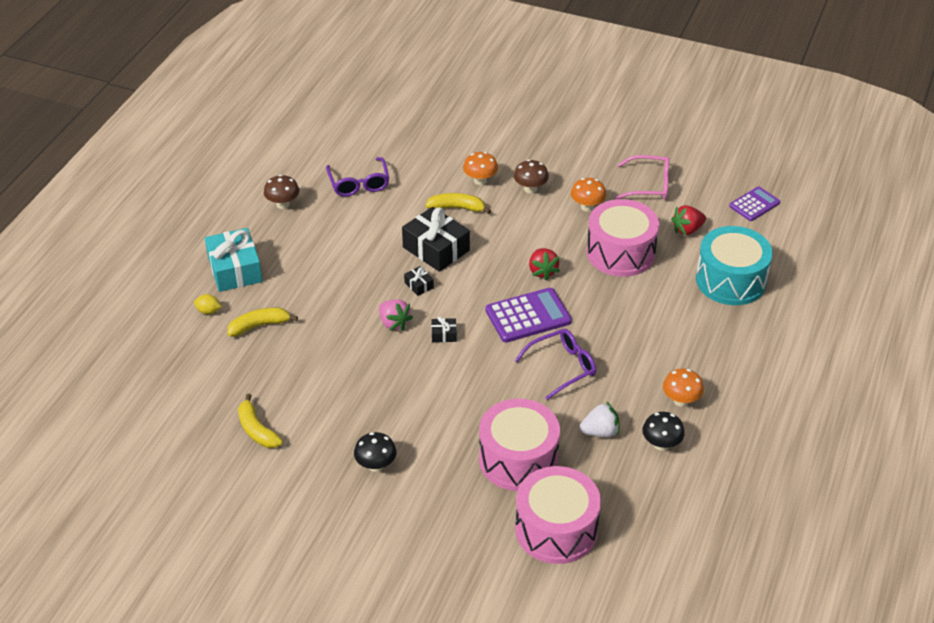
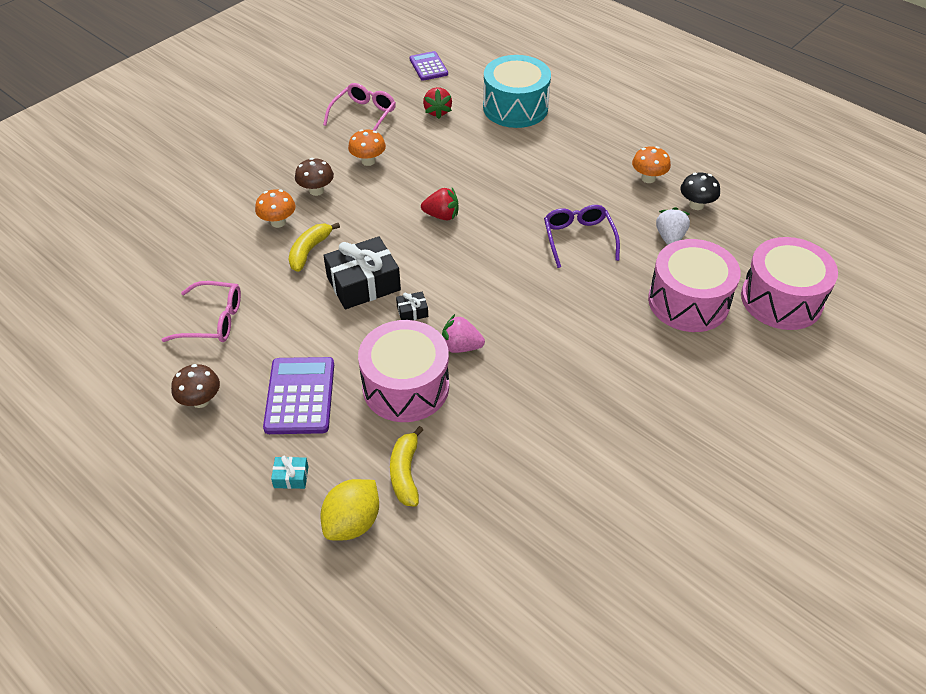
camera: 70 degrees left, 5 degrees up
yellow lemon [194,294,222,314] -> yellow lemon [320,479,379,541], size x1.95
turquoise gift [205,228,262,292] -> turquoise gift [271,456,309,489], size x0.44
yellow banana [238,394,283,448] -> none
purple glasses [326,157,389,197] -> pink glasses [162,281,241,342]
black mushroom [354,432,397,472] -> none
pink strawberry [379,299,413,331] -> pink strawberry turned 150 degrees counterclockwise [442,314,485,353]
black gift [431,317,457,342] -> none
purple calculator [486,288,572,342] -> purple calculator moved to [263,357,334,434]
pink drum [587,199,659,277] -> pink drum moved to [358,320,449,422]

